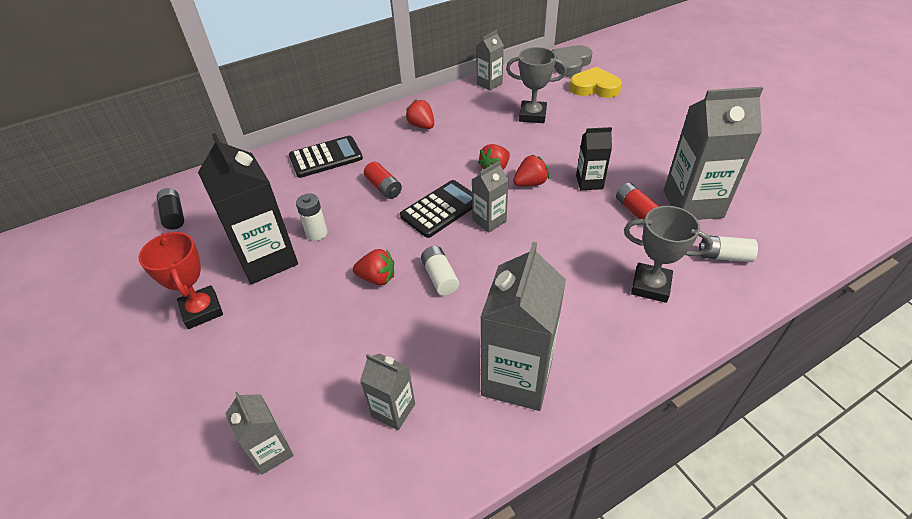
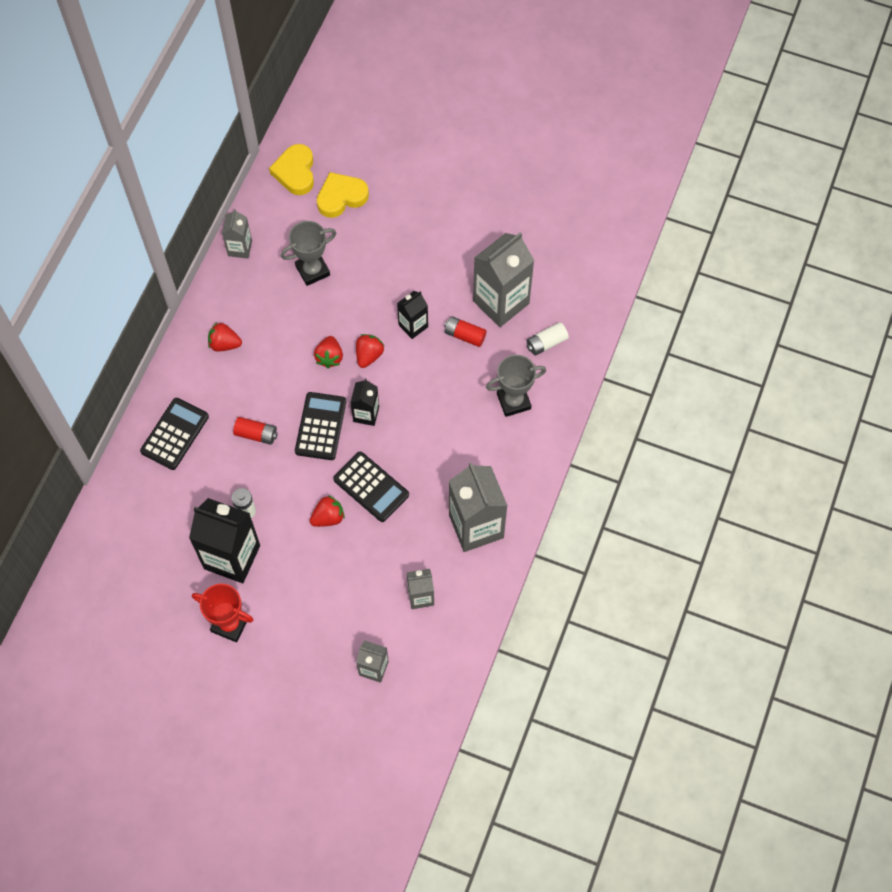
camera: 40 degrees left, 20 degrees up
black battery [157,188,184,230] -> none
white battery [421,246,459,295] -> black calculator [333,452,409,522]
grey carton [472,161,509,233] -> black carton [350,379,379,426]
grey heart [551,45,592,77] -> yellow heart [269,144,314,195]

